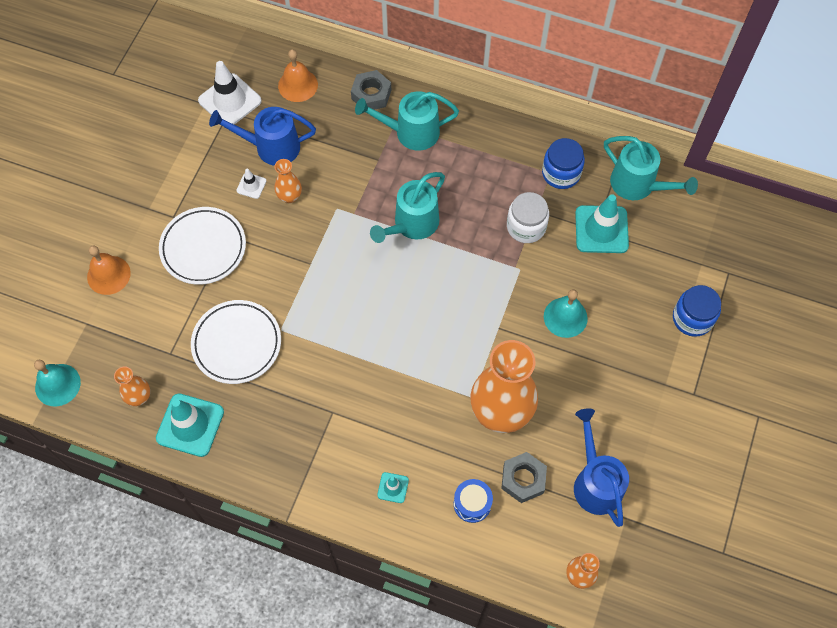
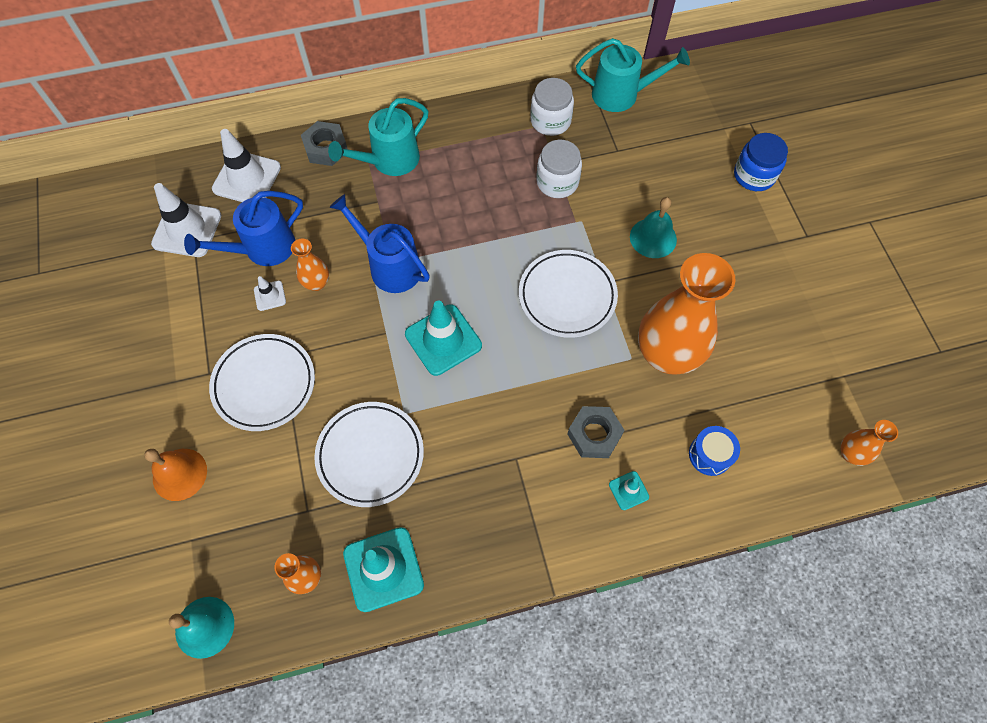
camera: 35 degrees left, 0 degrees up
orange bell [278,49,318,102] -> white traffic cone [212,129,281,202]
turquoise watering can [370,172,445,243] -> none
grey nut [501,452,547,503] -> grey nut moved to [568,406,625,458]
blue jar [542,138,585,189] -> white jar [530,78,574,136]
blue watering can [574,409,629,527] -> blue watering can moved to [329,194,430,293]
turquoise traffic cone [575,194,629,253] -> turquoise traffic cone moved to [405,301,482,376]
none -> white plate [519,250,618,338]

